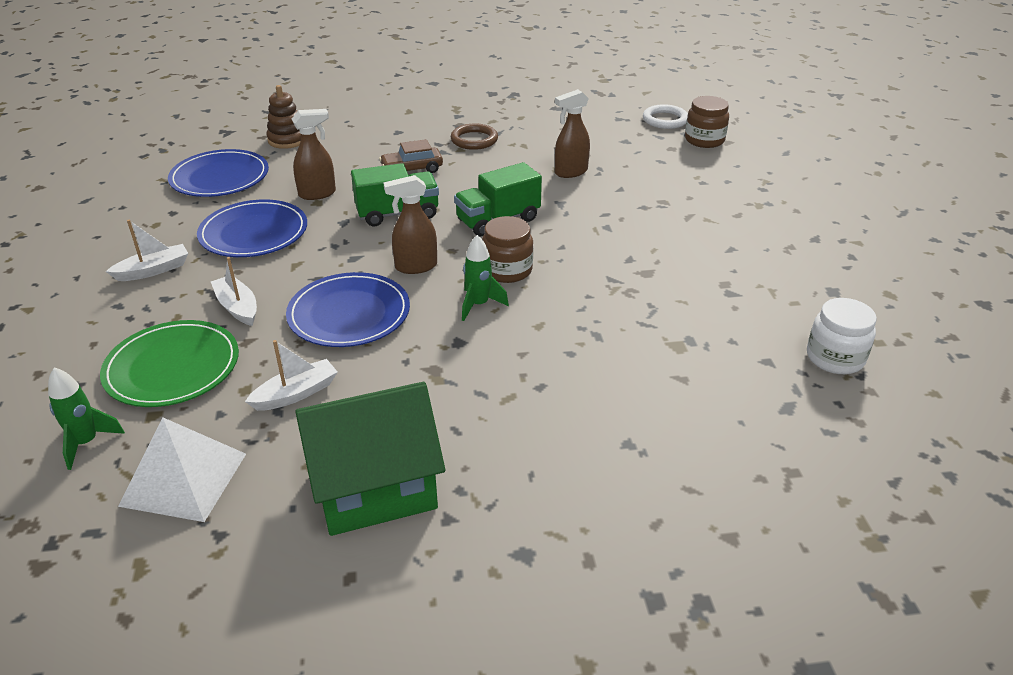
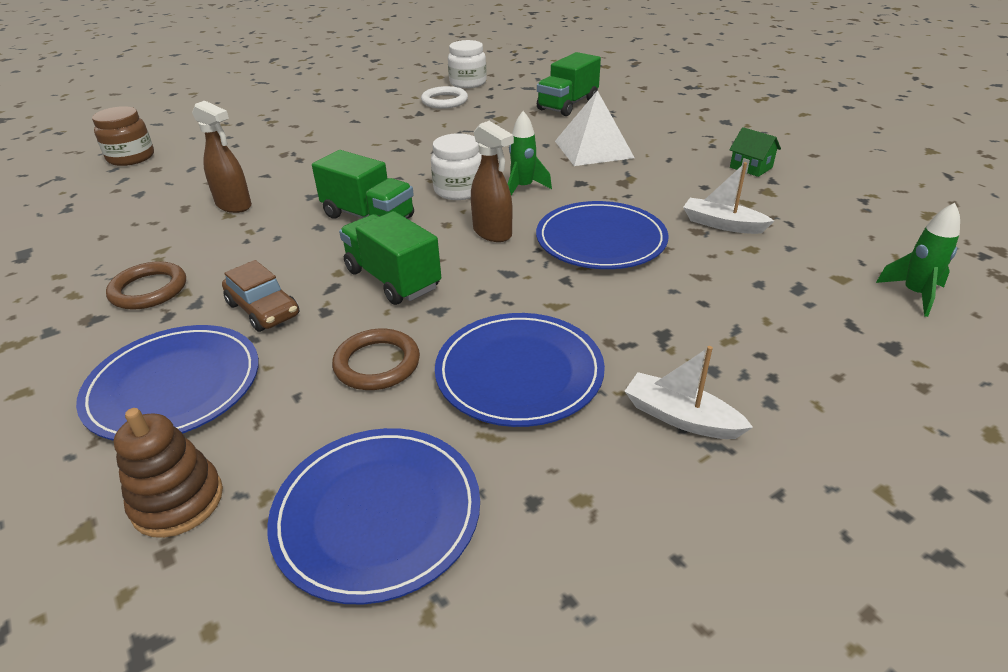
camera: 115 degrees left, 0 degrees up
green plate [100,320,239,407] -> none
white pyramid [118,418,246,522] -> white pyramid moved to [555,90,635,166]
white boat [211,257,257,326] -> none
brown spray bottle [292,109,336,200] -> brown ring [332,329,420,390]
green house [295,382,446,536] -> green house [729,127,781,177], size x0.42
brown jar [482,216,533,283] -> white jar [431,133,482,200]
white ring [643,104,688,129] -> white ring moved to [421,86,468,109]
none -> blue plate [76,325,259,441]
none -> green truck [537,52,601,116]

